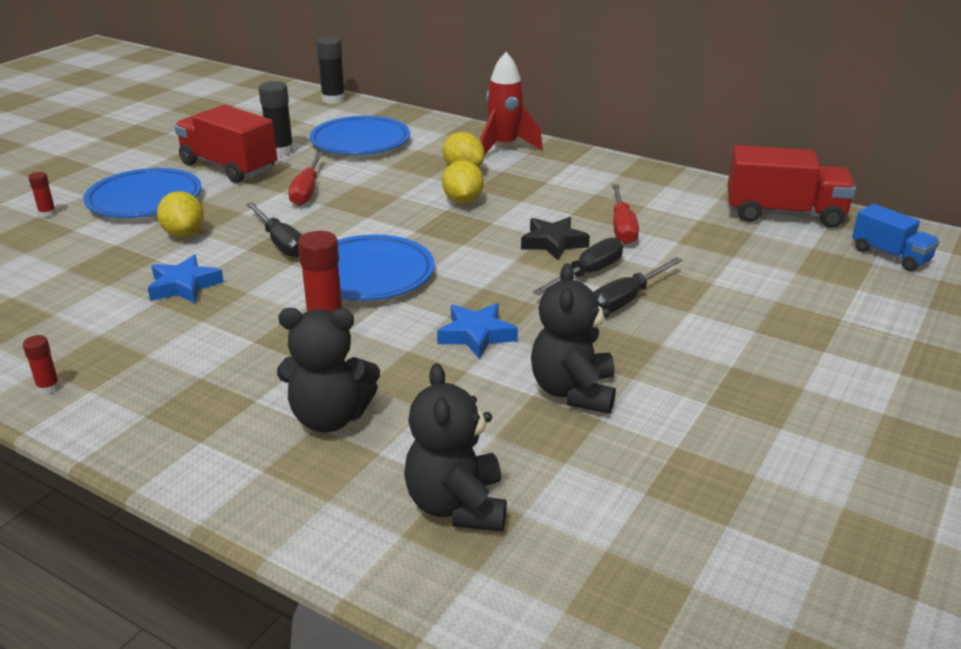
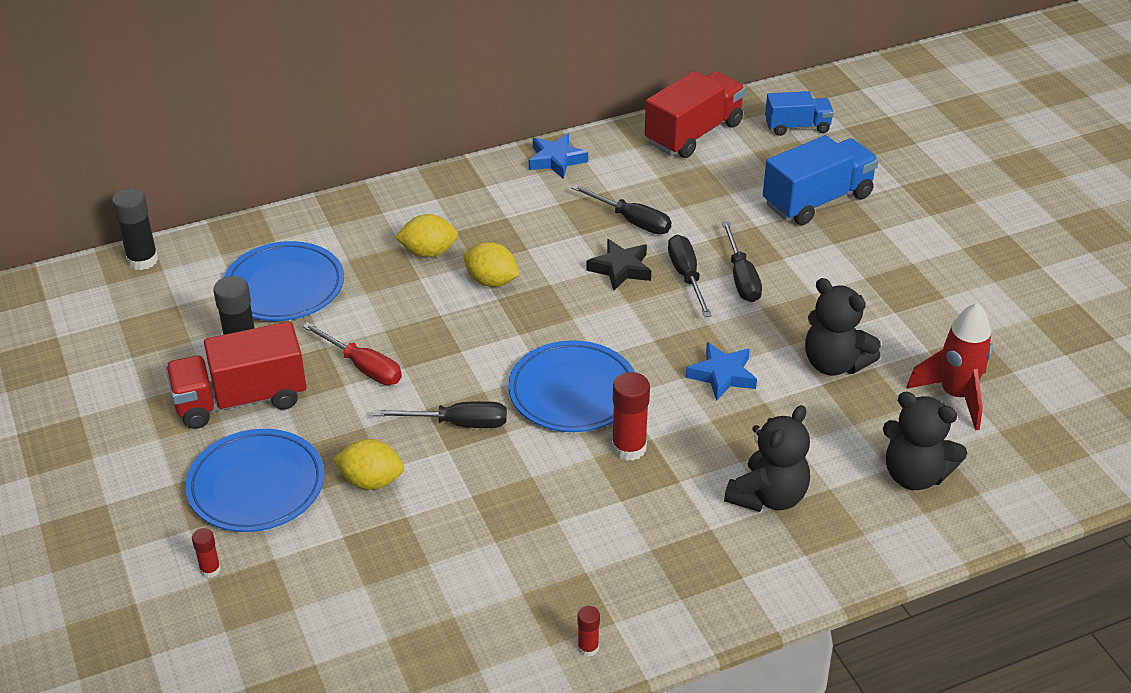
camera: 55 degrees left, 10 degrees up
blue star [148,255,224,303] -> blue star moved to [529,133,588,179]
red rocket [480,52,543,155] -> red rocket moved to [906,303,993,431]
red screwdriver [612,184,639,244] -> black screwdriver [571,184,671,234]
none -> blue truck [763,135,879,225]

